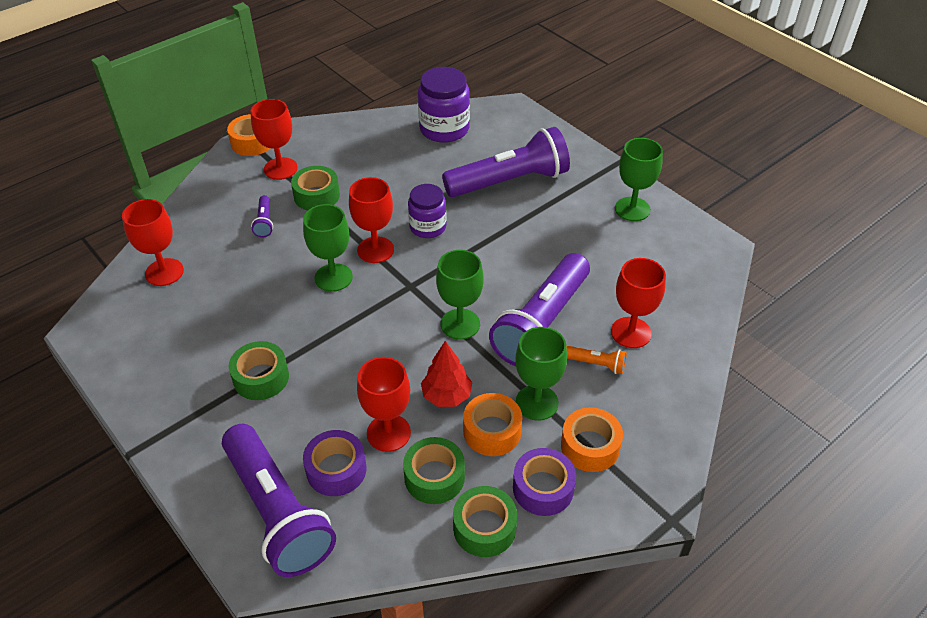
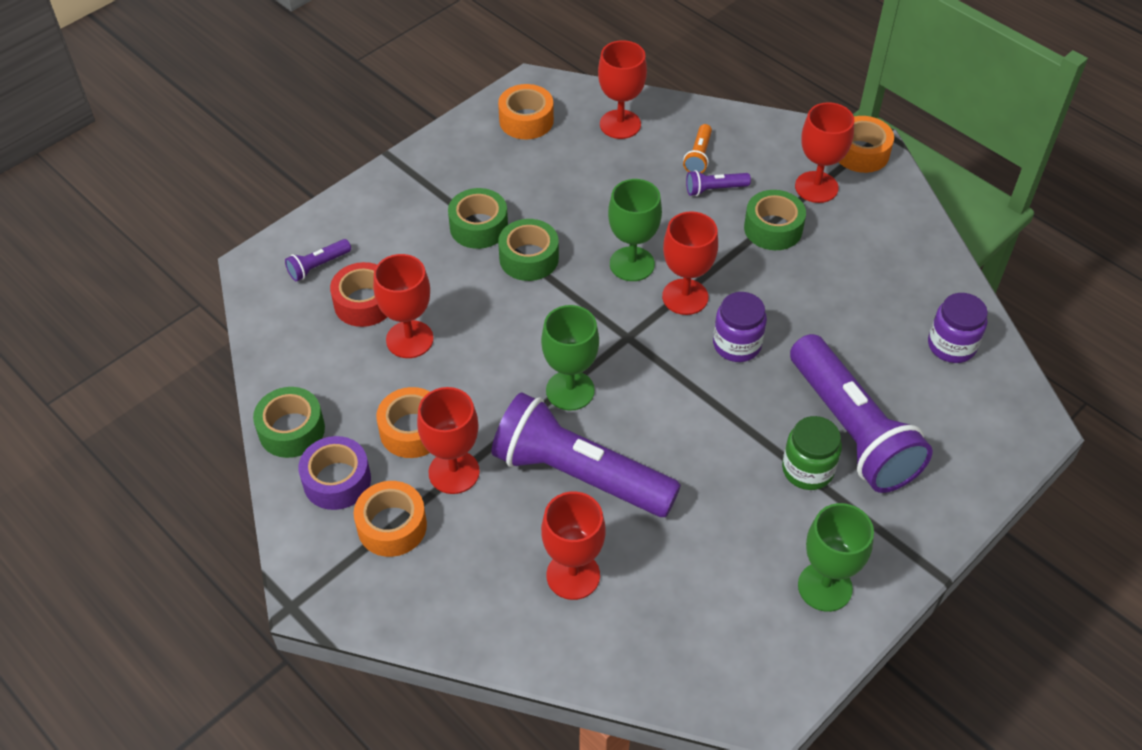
camera: 85 degrees right, 5 degrees up
purple flashlight [222,424,336,577] -> purple flashlight [285,239,351,281], size x0.40
purple tape [303,430,367,496] -> red tape [330,262,387,327]
green tape [403,437,465,504] -> green tape moved to [498,219,559,281]
purple jar [418,67,470,143] -> purple jar [928,293,988,363], size x0.66
red tree [421,341,472,407] -> none
green goblet [515,327,567,421] -> red goblet [417,387,480,494]
orange flashlight [566,346,627,374] -> orange flashlight moved to [683,124,712,173]
none -> orange tape [498,84,554,139]
none -> green jar [782,416,842,490]

